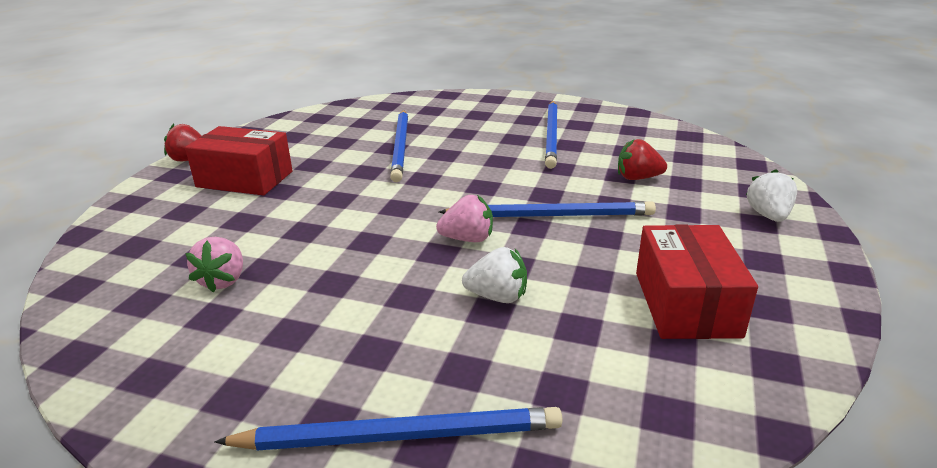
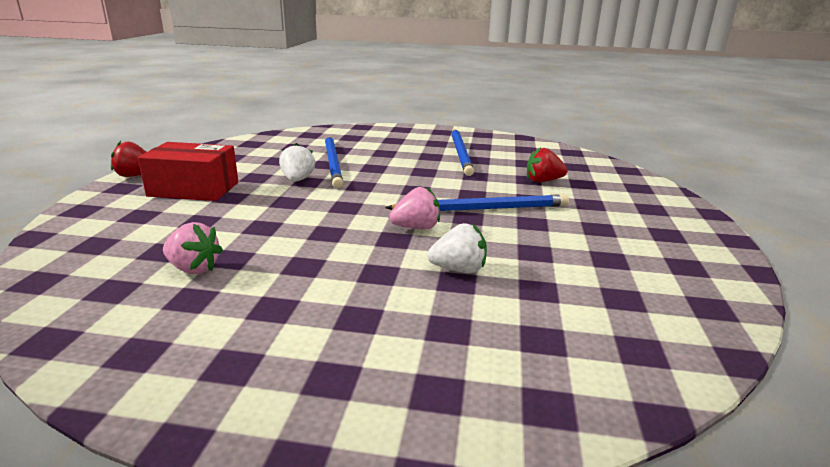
camera: 10 degrees left, 5 degrees down
pink strawberry [185,237,243,293] -> pink strawberry turned 60 degrees counterclockwise [163,222,223,274]
blue pencil [214,407,562,451] -> none
red box [636,224,758,339] -> none
white strawberry [746,169,797,222] -> white strawberry moved to [279,143,315,182]

